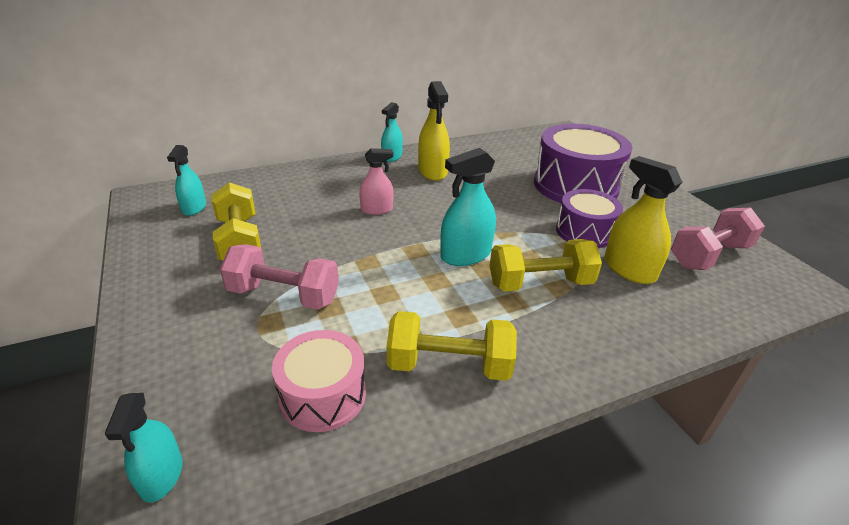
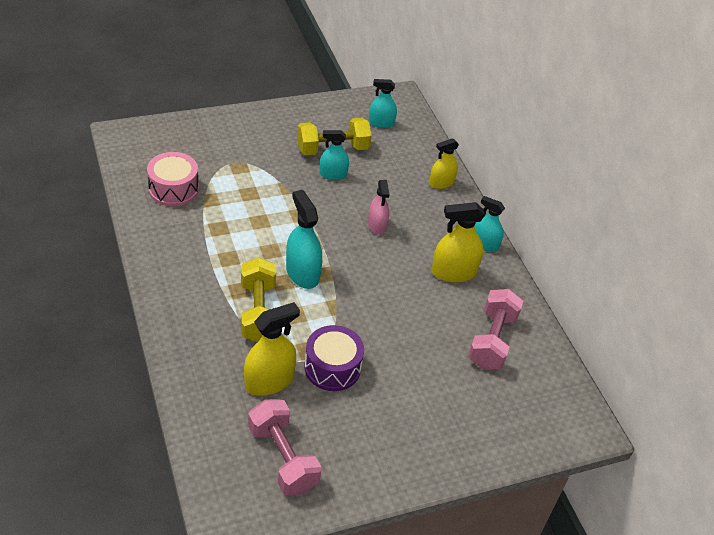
camera: 90 degrees right, 10 degrees up
turquoise spray bottle [104,393,183,503] -> turquoise spray bottle moved to [319,130,349,180]
pink dumbbell [220,244,339,310] -> pink dumbbell moved to [468,289,523,370]
yellow dumbbell [387,311,517,381] -> none
purple drum [534,124,633,203] -> none
none -> yellow spray bottle [429,138,459,189]

